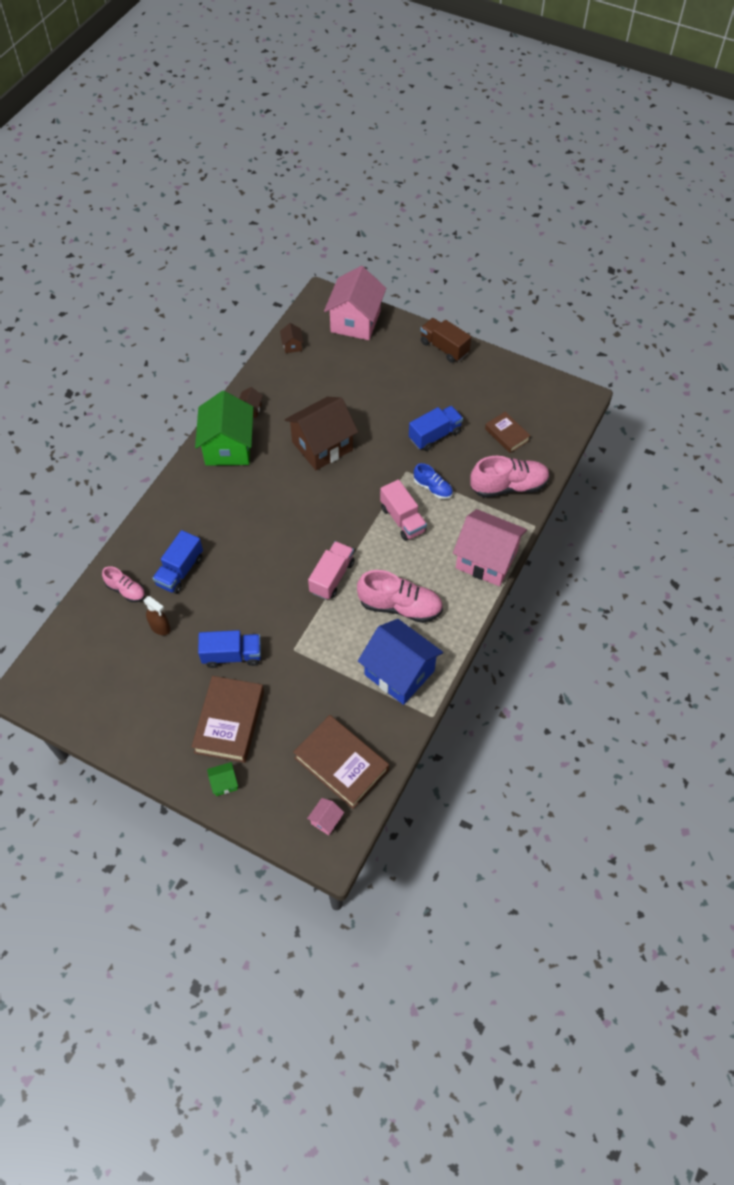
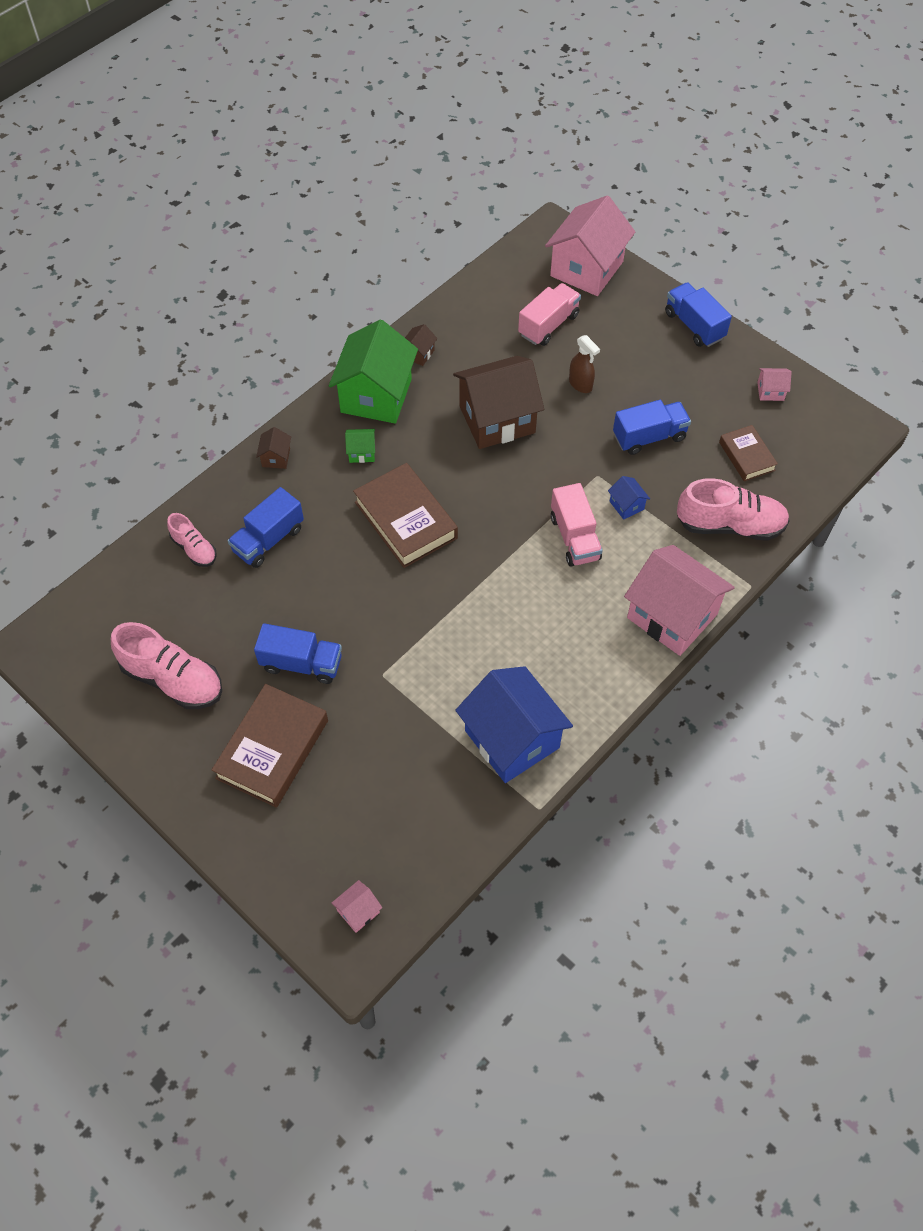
camera: 15 degrees right, 0 degrees up
brown spray bottle [144,596,171,635] -> brown spray bottle moved to [569,335,600,393]
green house [207,762,238,796] -> green house moved to [345,429,375,463]
brown house [280,323,304,353] -> brown house moved to [256,427,291,469]
brown book [293,715,389,809] -> brown book moved to [353,463,458,568]
pink truck [308,541,355,600] -> pink truck moved to [518,283,581,346]
pink shoe [357,570,443,623] -> pink shoe moved to [111,622,222,709]
blue shoe [414,463,453,499] -> blue house [608,476,650,520]
brown truck [420,318,471,363] -> blue truck [665,282,732,347]
none -> pink house [757,368,792,401]

